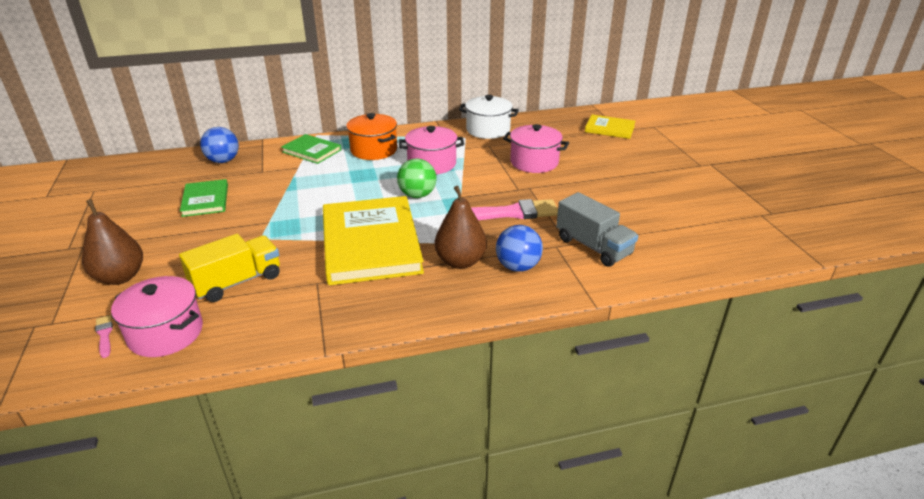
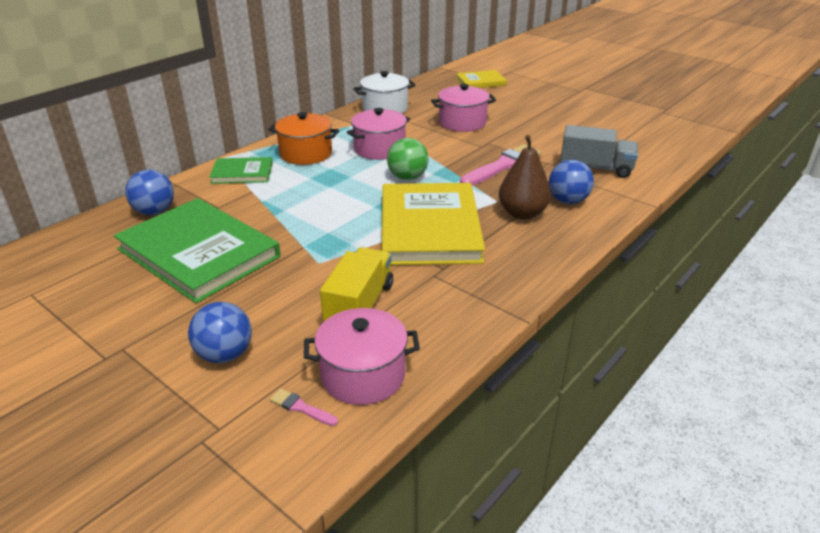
camera: 35 degrees left, 0 degrees up
brown pear [82,199,143,285] -> blue ball [188,302,252,363]
green book [180,179,228,217] -> green book [114,198,281,303], size x1.99
yellow book [323,196,424,285] -> yellow book turned 45 degrees clockwise [382,183,485,265]

